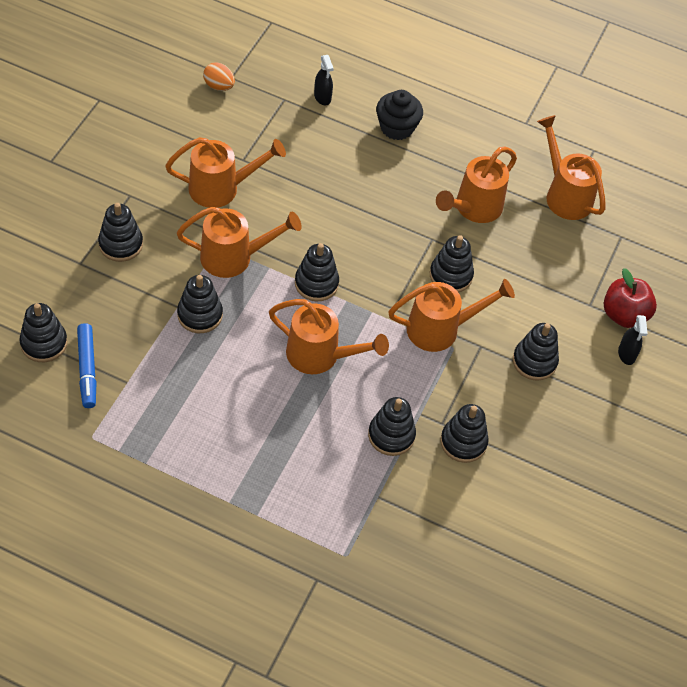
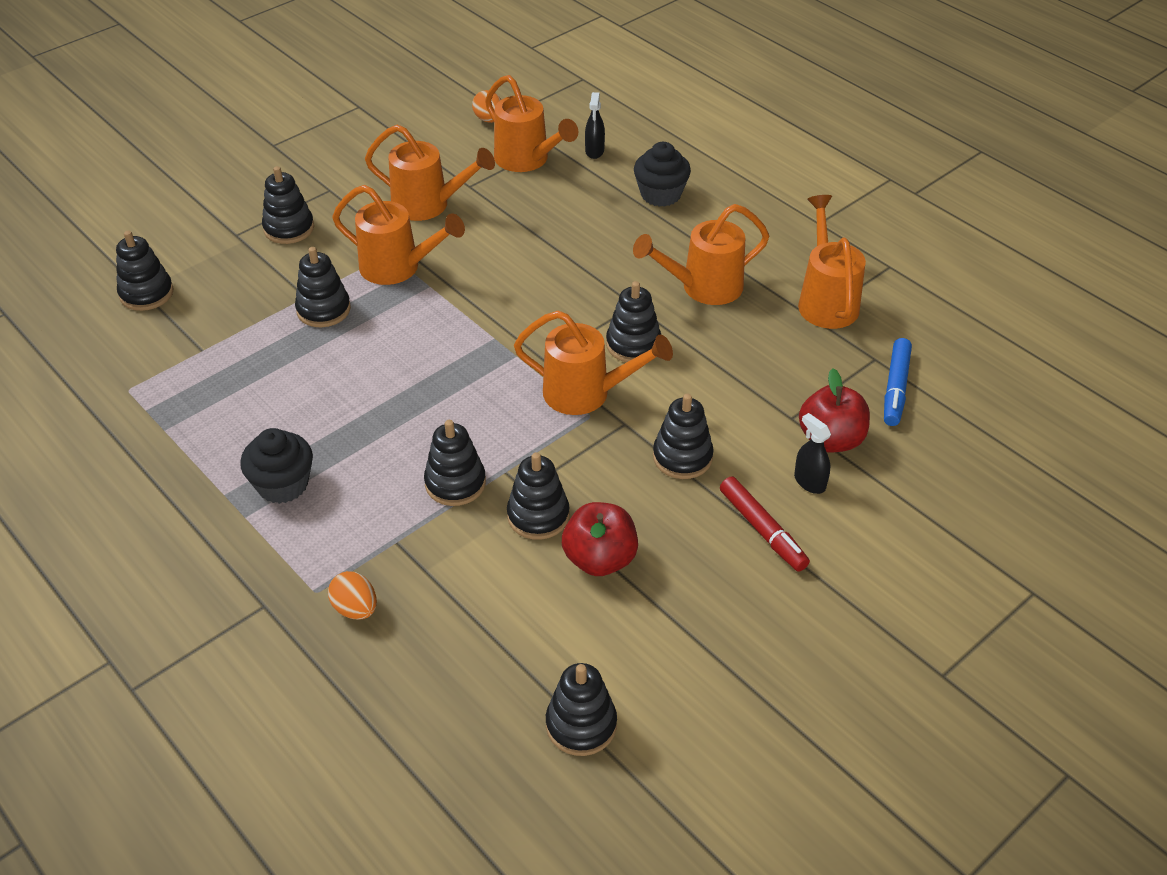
camera: 30 degrees right, 10 degrees down
blue marker [77,323,97,408] -> blue marker moved to [884,338,912,426]
orange watering can [269,299,389,374] -> orange watering can moved to [485,75,578,172]
black stacking toy [295,243,339,301] -> black stacking toy moved to [546,663,617,756]
black spray bottle [618,315,648,365] -> black spray bottle turned 120 degrees clockwise [794,413,831,494]
none -> black cupcake [240,428,313,504]
none -> orange egg [328,571,377,620]
none -> red apple [562,502,638,576]
none -> red marker [720,477,810,571]

